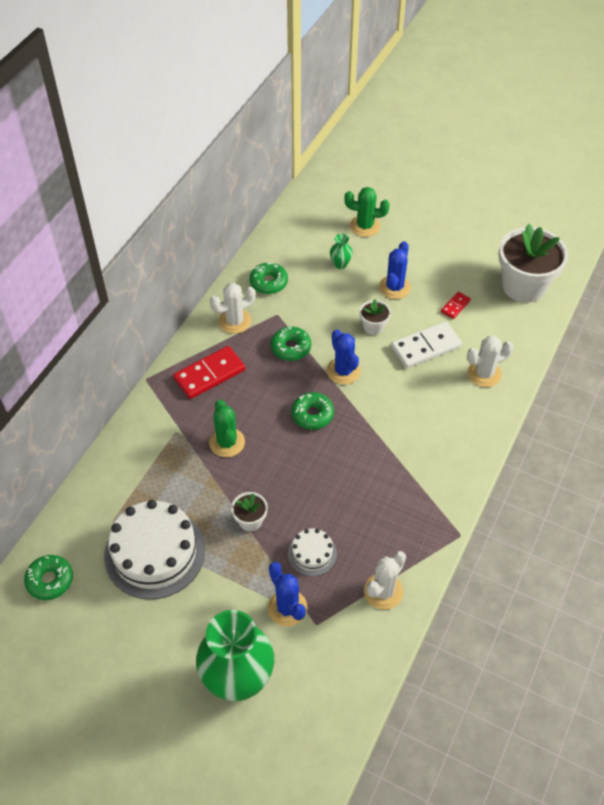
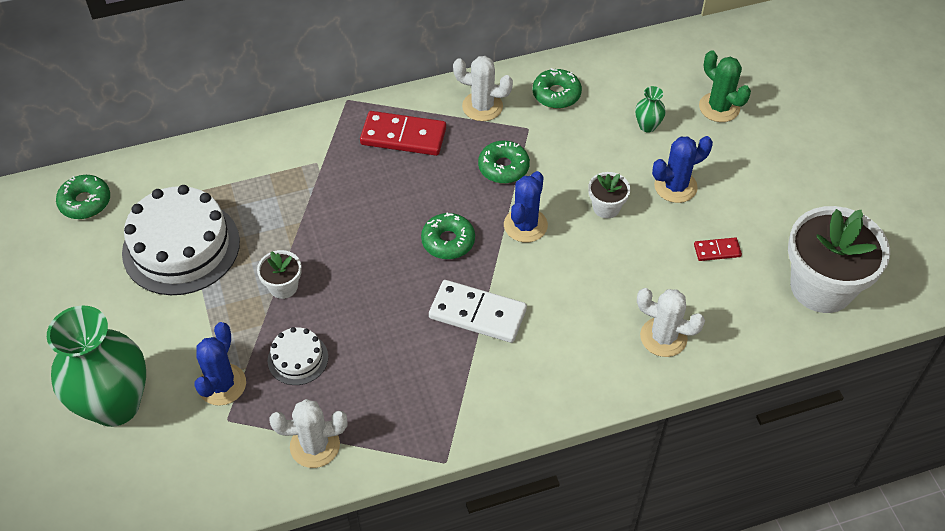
camera: 45 degrees right, 0 degrees up
green cactus [209,400,245,457] -> none
white domino [391,322,462,368] -> white domino moved to [429,280,527,343]

